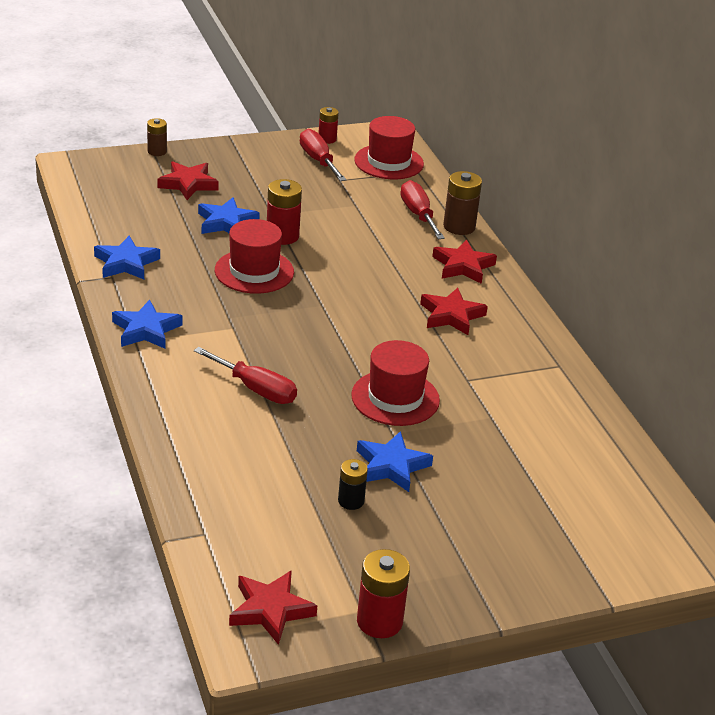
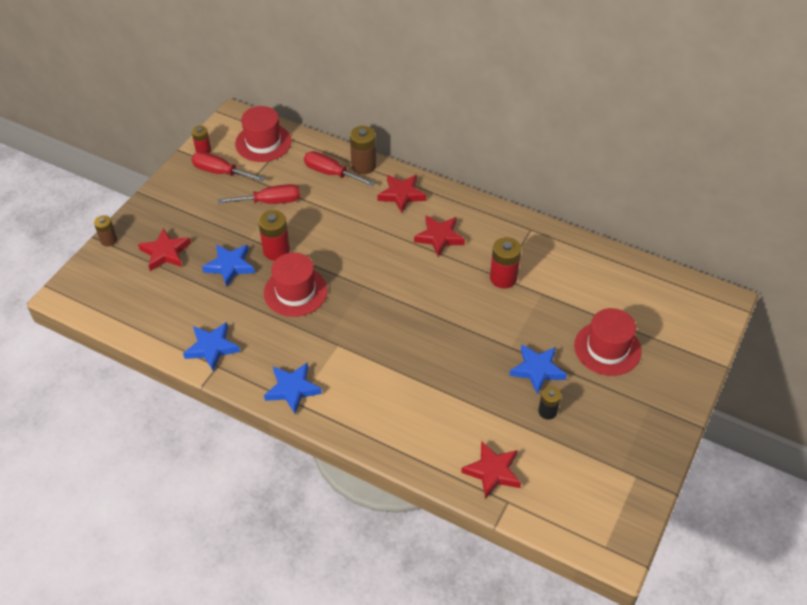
camera: 40 degrees left, 15 degrees up
red screwdriver [194,347,297,404] -> red screwdriver moved to [218,184,300,204]
red star [229,570,317,645] -> red star moved to [461,441,521,499]
red hat [351,340,440,426] -> red hat moved to [574,308,642,376]
red battery [357,549,410,638] -> red battery moved to [490,237,521,289]

